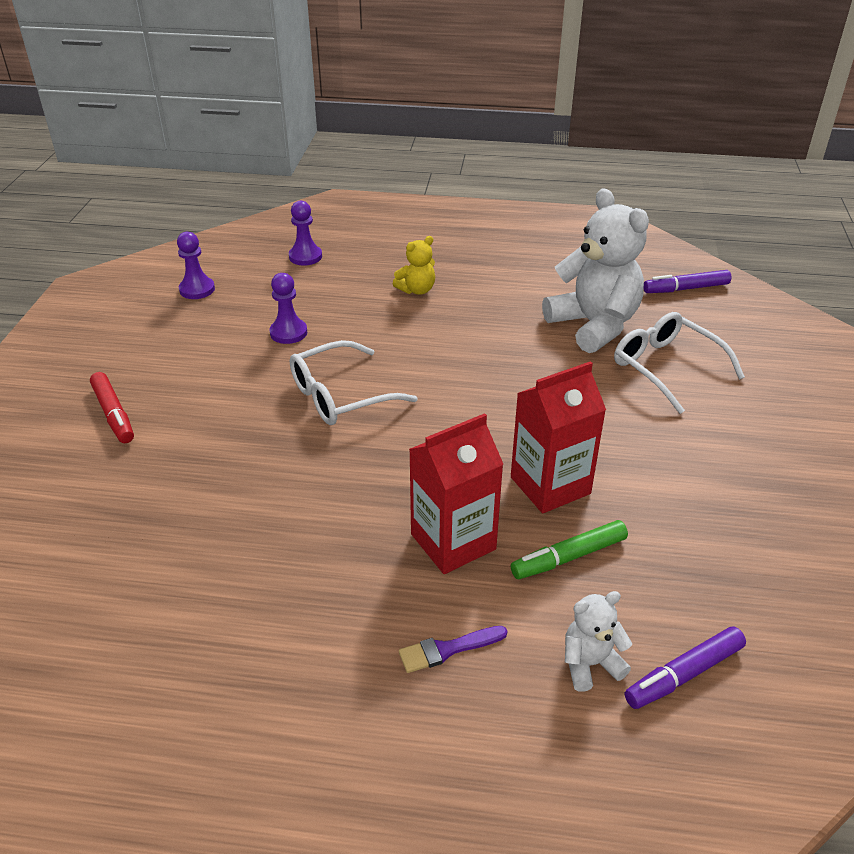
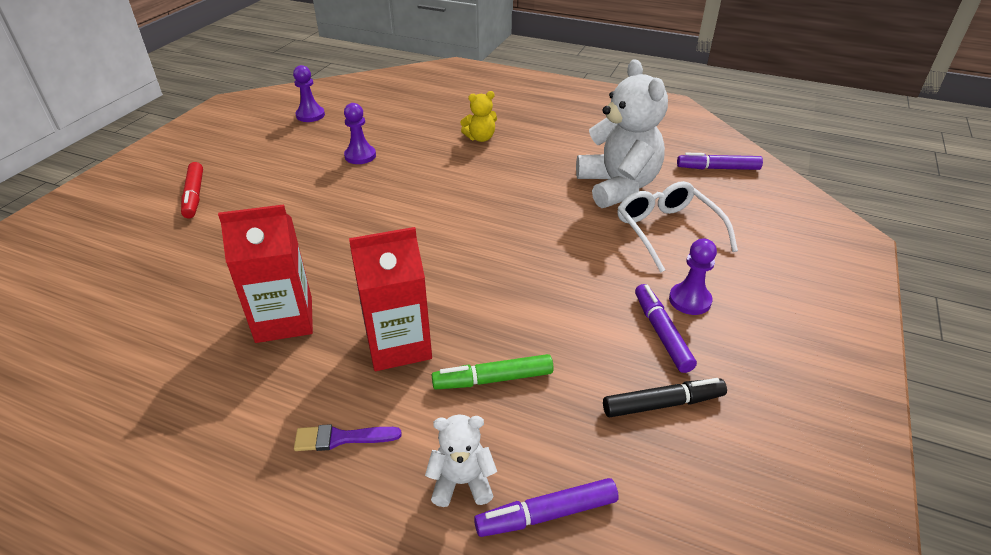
camera: 15 degrees right, 0 degrees up
purple pawn [289,201,322,265] -> purple pawn moved to [669,238,717,315]
white glasses [290,340,418,425] -> none
red carton [511,361,606,513] -> red carton moved to [218,204,313,343]
none -> black marker [603,378,727,418]
none -> purple marker [635,284,697,373]

